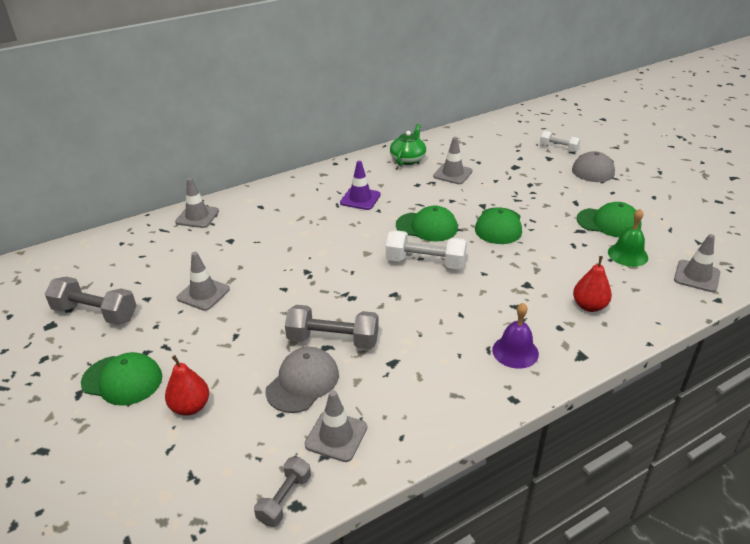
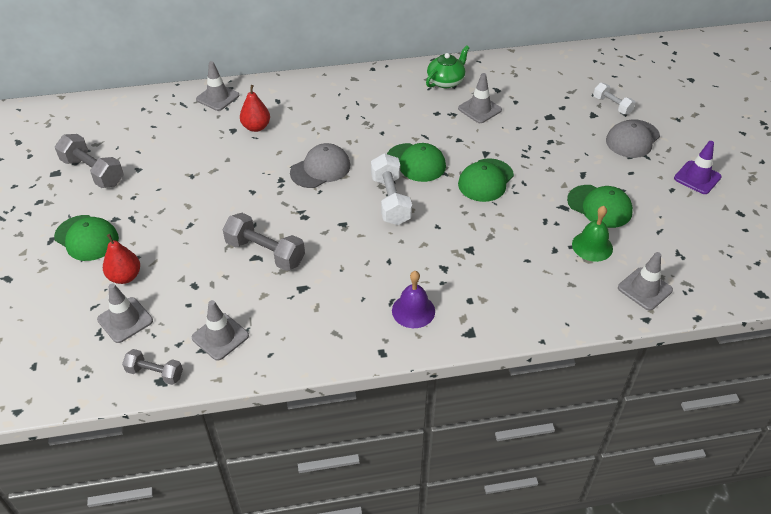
camera: 20 degrees right, 10 degrees up
grey traffic cone [177,252,230,311] -> grey traffic cone moved to [97,283,153,343]
grey dumbbell [254,457,311,527] -> grey dumbbell turned 60 degrees clockwise [122,349,183,385]
grey cap [265,347,339,413] -> grey cap moved to [290,143,350,188]
purple traffic cone [340,161,381,210] -> purple traffic cone moved to [674,141,722,194]
white dumbbell [386,230,467,270] -> white dumbbell turned 45 degrees clockwise [371,153,412,225]
red pear [573,256,612,312] -> red pear moved to [240,85,270,132]

